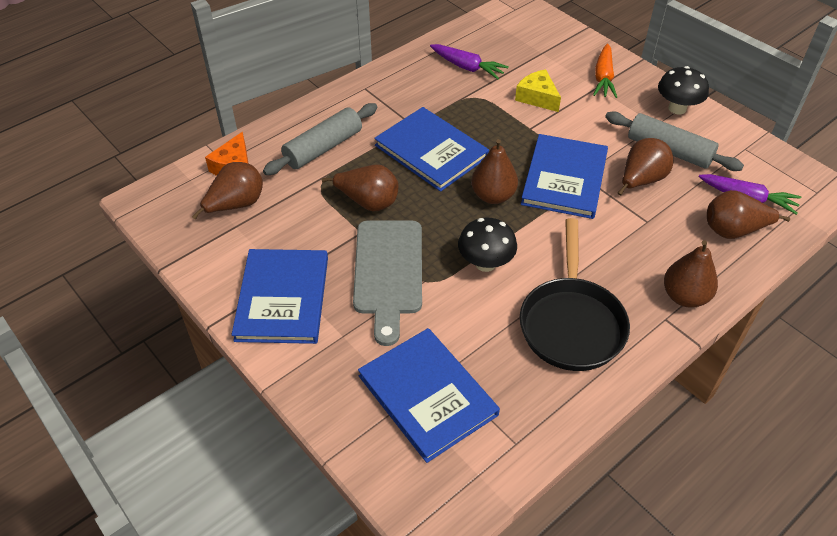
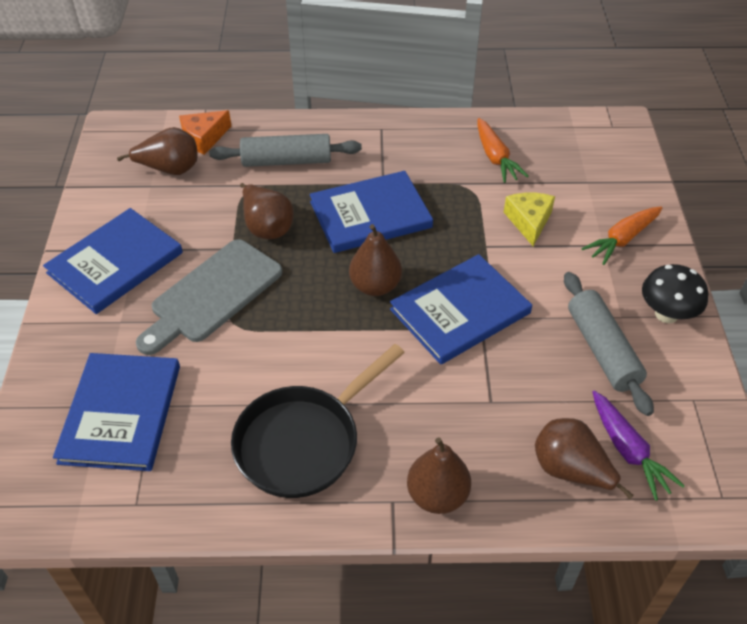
camera: 40 degrees right, 0 degrees up
blue book [374,107,489,192] -> blue book turned 75 degrees clockwise [310,171,433,253]
purple carrot [430,44,509,79] -> orange carrot [477,118,529,183]
black mushroom [458,218,517,272] -> none
brown pear [618,138,673,195] -> none

